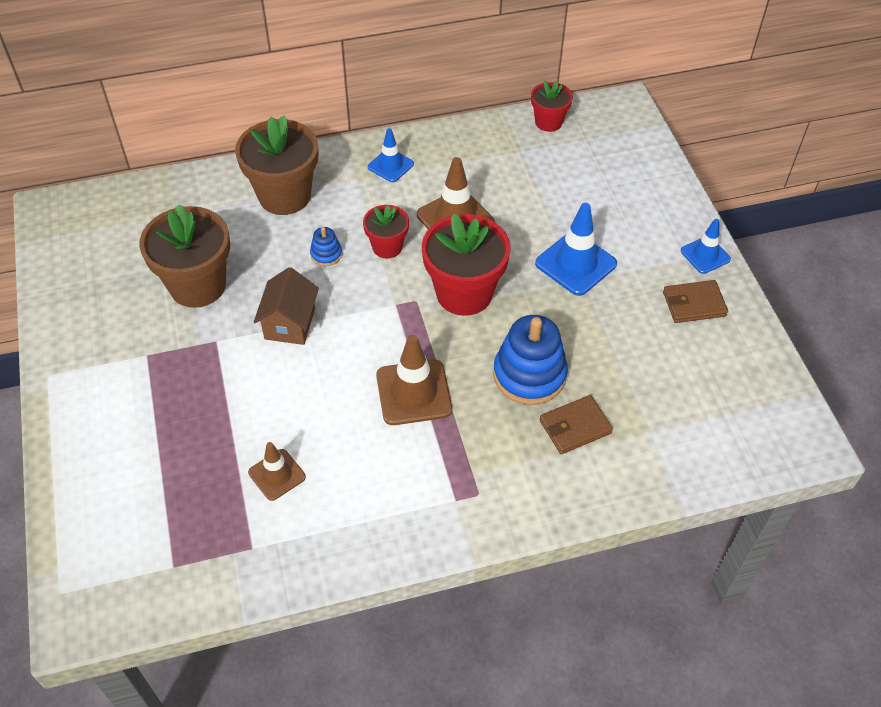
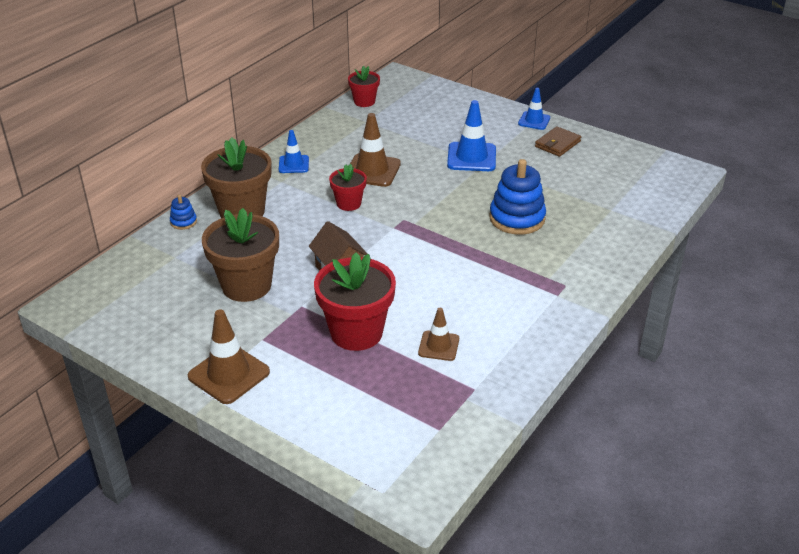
camera: 40 degrees left, 15 degrees down
blue stacking toy [310,227,342,266] -> blue stacking toy moved to [170,195,197,230]
brown traffic cone [376,335,452,425] -> brown traffic cone moved to [187,309,270,404]
red flower pot [422,213,511,316] -> red flower pot moved to [314,252,396,351]
brown wallet [539,395,613,454] -> none

